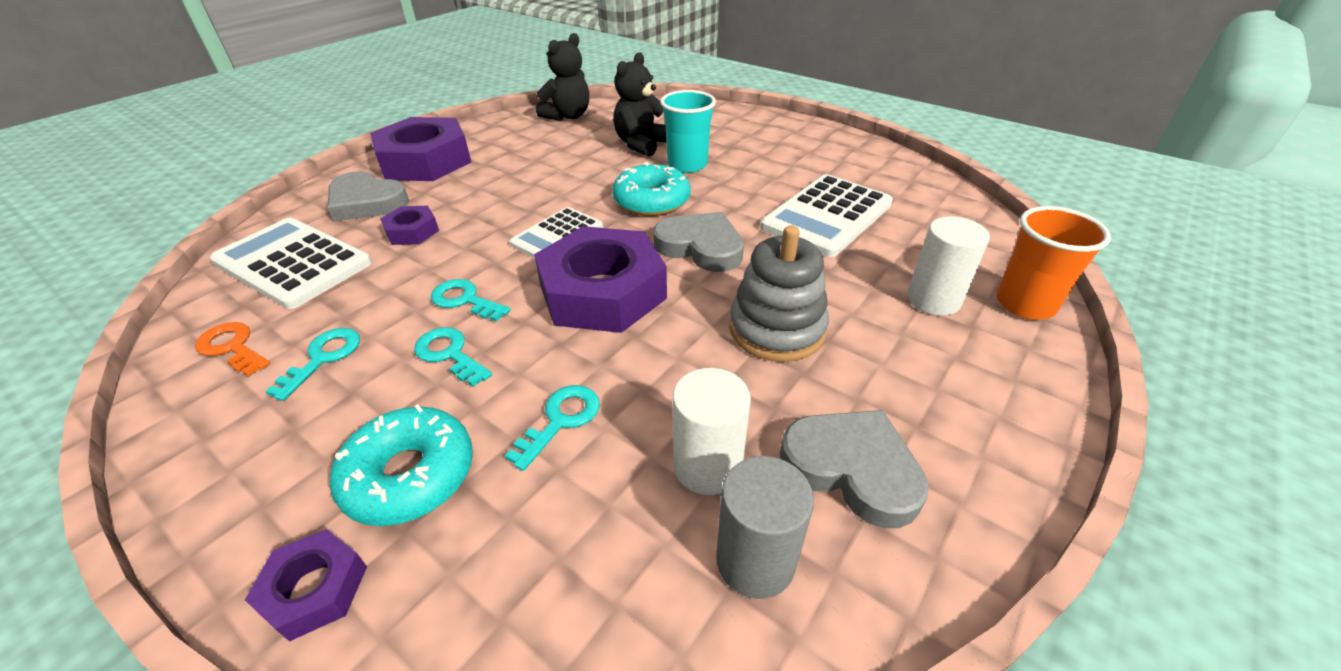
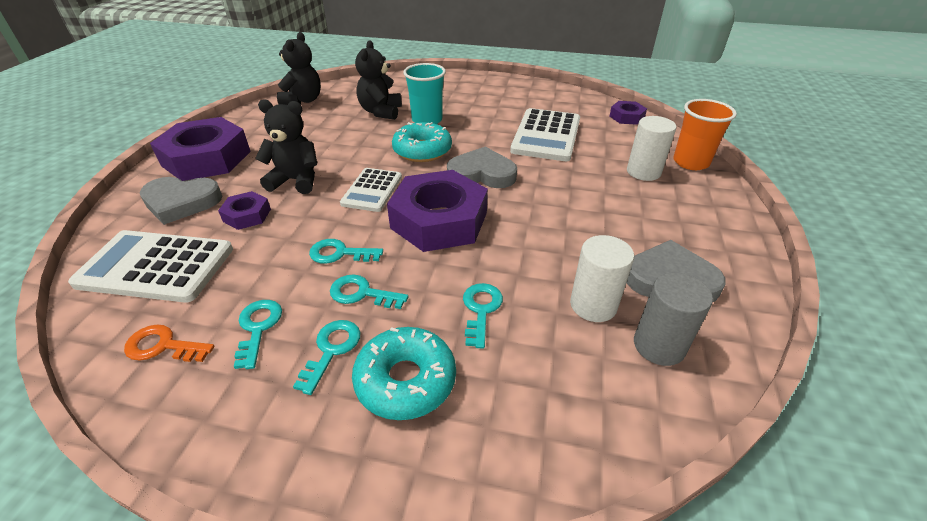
camera: 25 degrees left, 0 degrees up
purple nut [245,529,367,642] -> purple nut moved to [610,101,647,125]
grey stacking toy [729,226,829,362] -> none
none -> black teddy bear [255,99,317,194]
none -> turquoise key [293,320,361,395]

